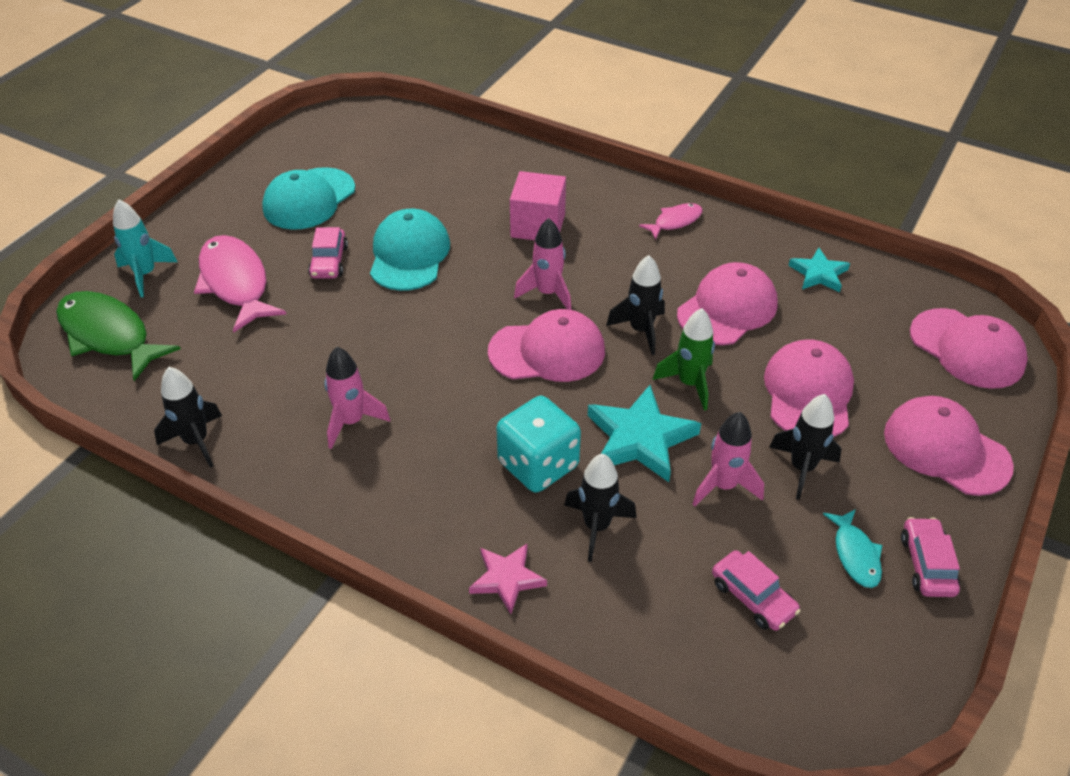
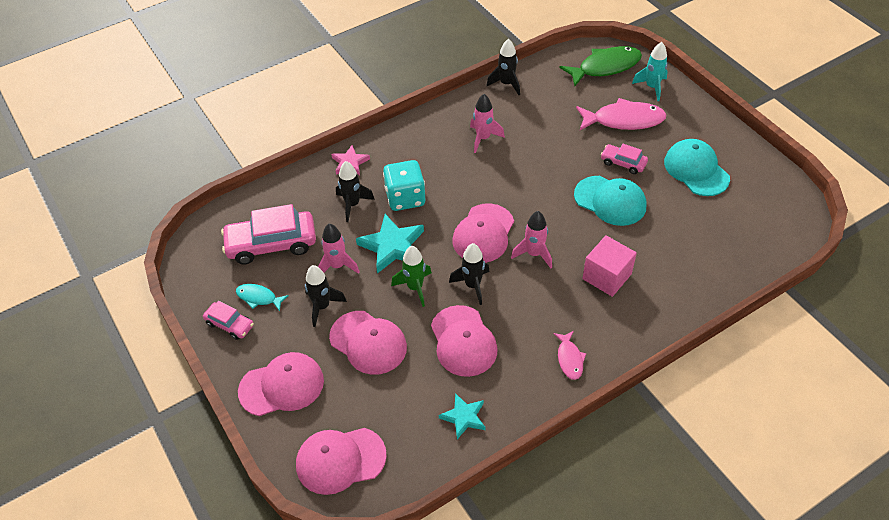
camera: 120 degrees right, 5 degrees up
pink car [712,550,801,631] -> pink car [221,204,316,265], size x1.90

